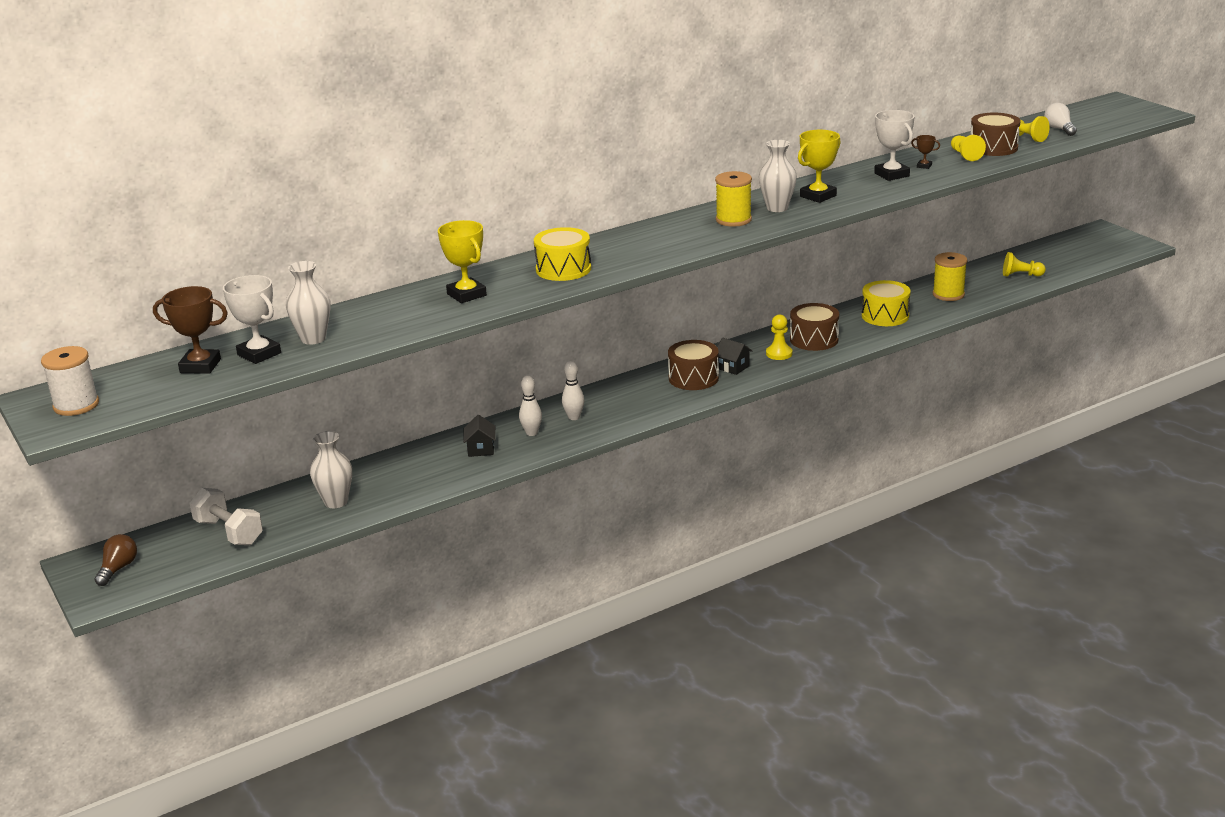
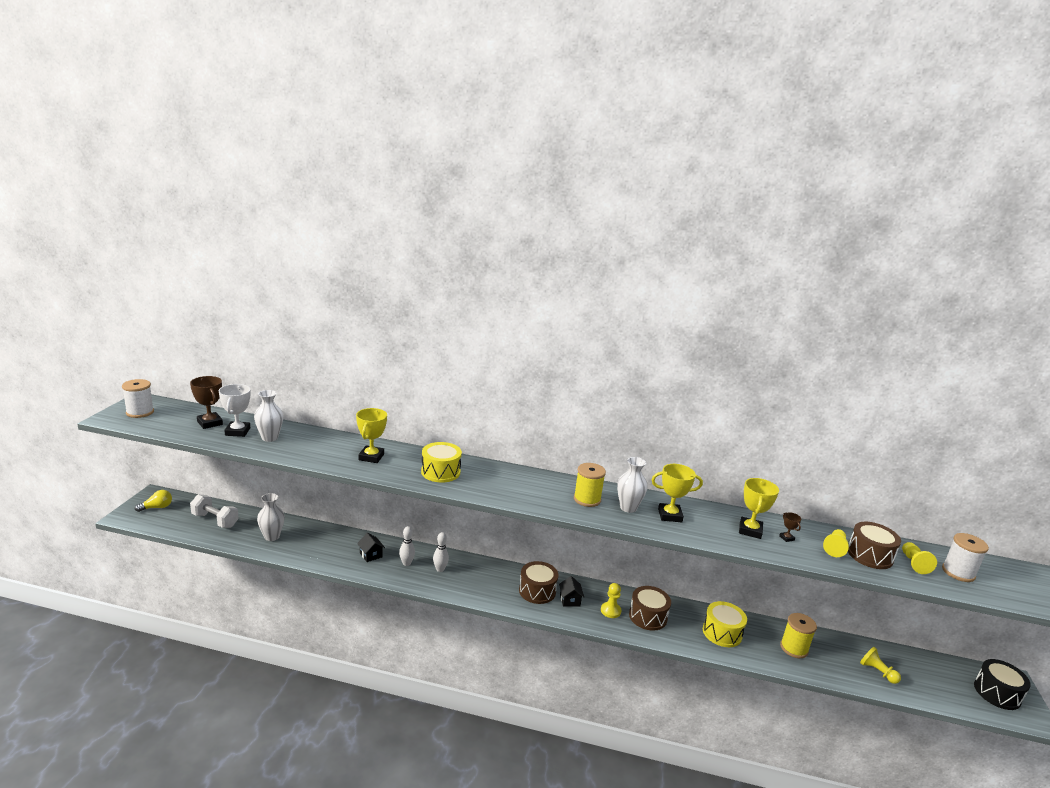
camera: 40 degrees right, 5 degrees down
brown light bulb [94,534,137,586] -> yellow light bulb [135,490,172,512]
white dumbbell [190,488,263,545] -> white dumbbell turned 60 degrees counterclockwise [190,495,239,528]
black house [463,415,496,457] -> black house turned 75 degrees counterclockwise [357,533,385,562]
white trophy [874,110,915,181] -> yellow trophy [739,478,779,539]
white light bulb [1044,103,1077,136] -> white spool [942,533,989,582]
none -> black drum [974,659,1031,710]

